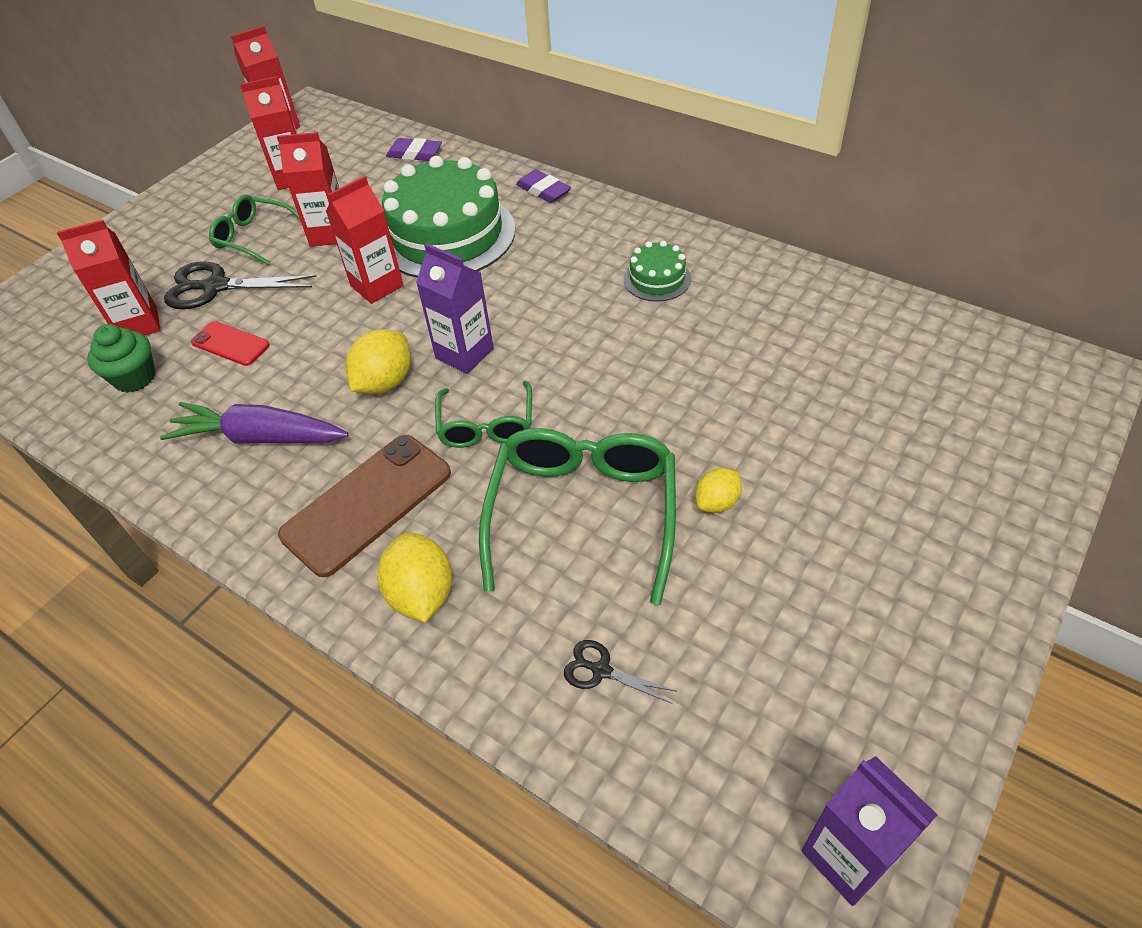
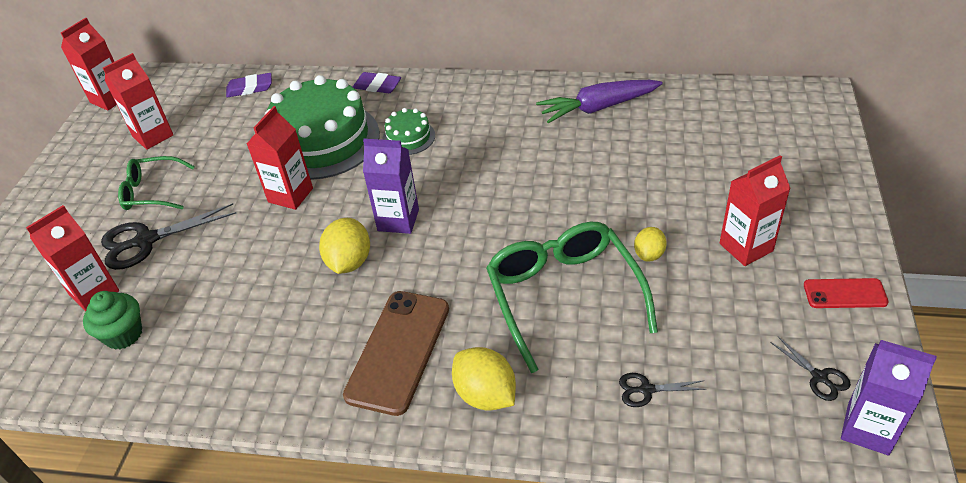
camera: 25 degrees left, 5 degrees down
purple carrot [160,402,349,444] -> purple carrot moved to [536,80,663,123]
red phone [191,321,270,366] -> red phone moved to [804,278,889,308]
red carton [277,132,339,247] -> red carton moved to [720,155,791,266]
green glasses [435,381,532,448] -> none
green cake [624,241,691,302] -> green cake moved to [382,108,435,155]
none -> black scissors [770,337,851,401]

